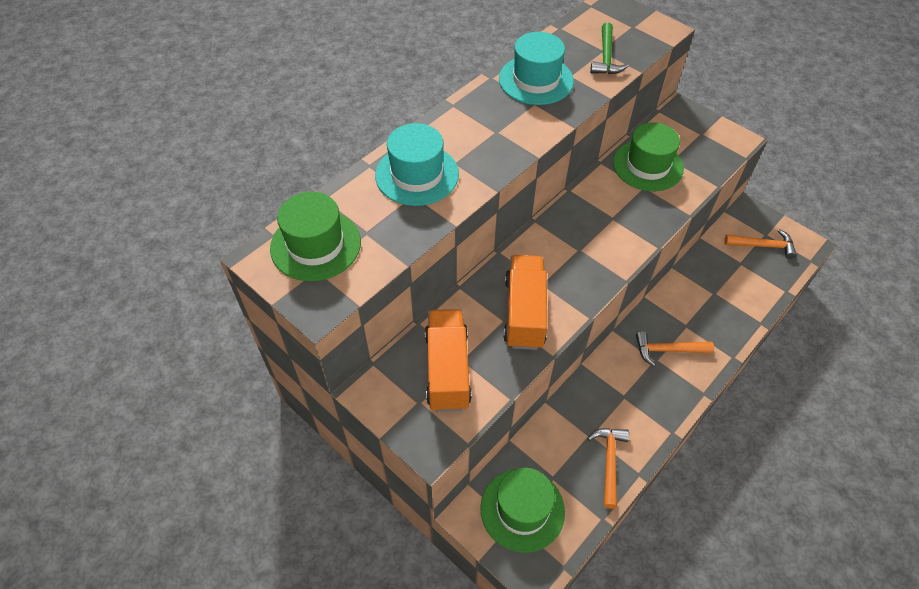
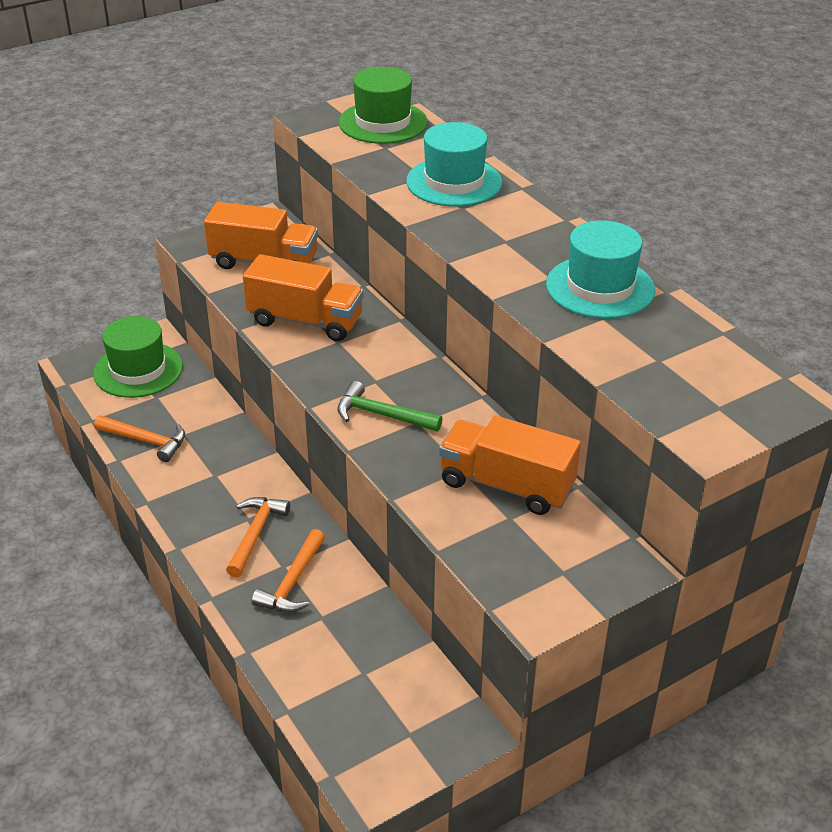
camera: 105 degrees right, 15 degrees down
green hammer [590,22,629,74] -> green hammer moved to [337,381,443,431]
green hat [613,122,684,191] -> orange truck [439,415,581,515]
orange hammer [724,229,797,259] -> orange hammer moved to [252,529,325,613]

